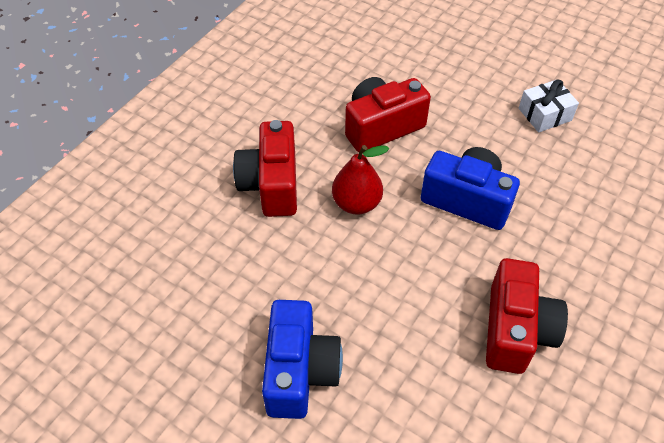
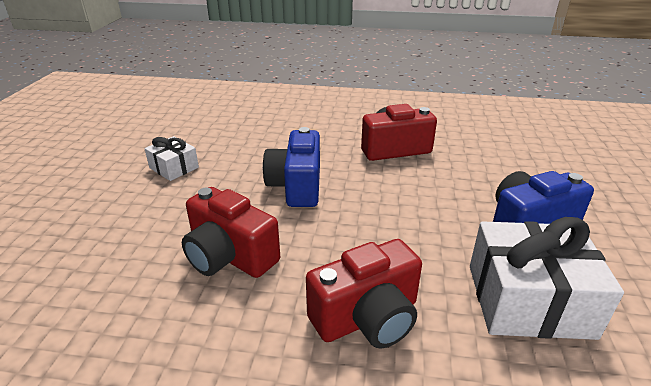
camera: 115 degrees left, 20 degrees down
red pear [332,145,389,215] -> none
none -> white gift [470,217,624,340]

